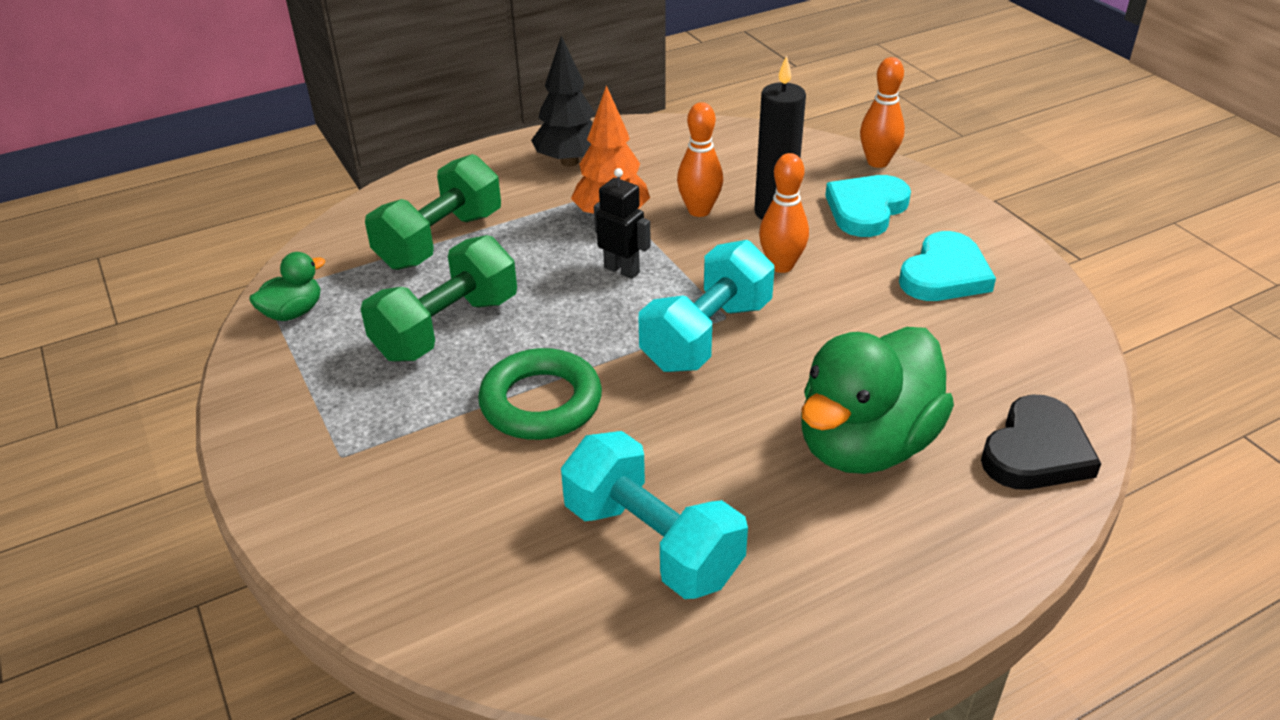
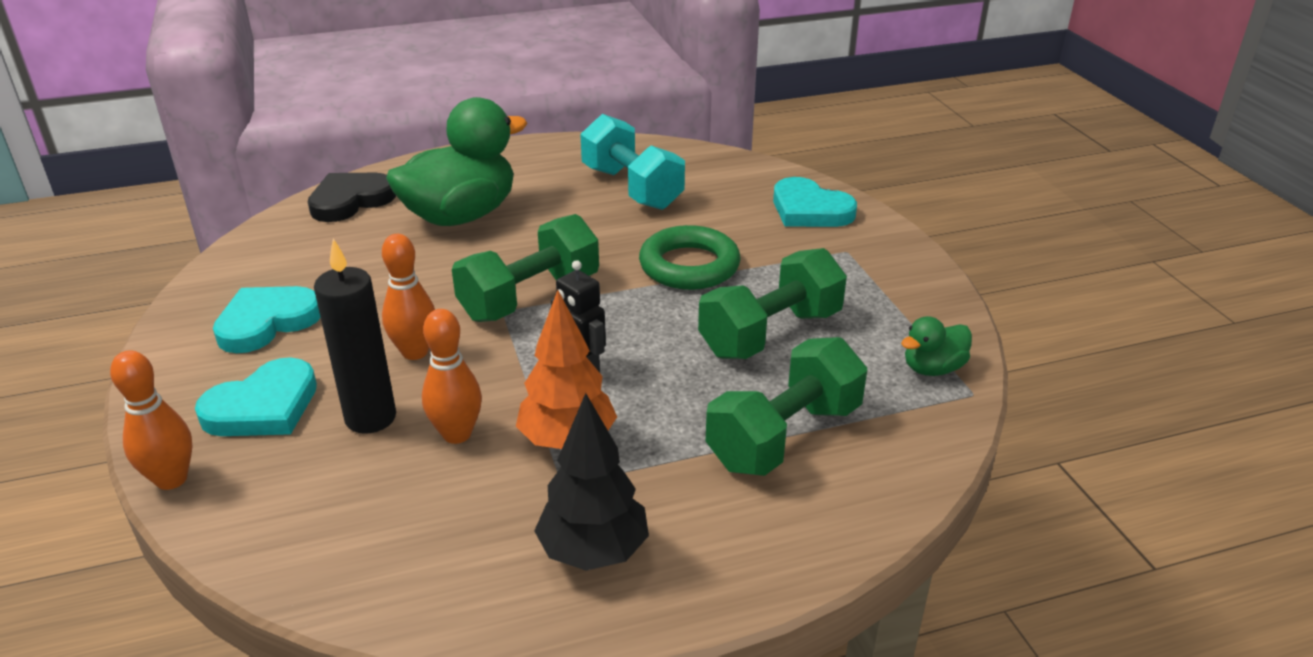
camera: 170 degrees left, 5 degrees down
turquoise dumbbell [639,240,775,372] -> green dumbbell [452,214,599,322]
none -> turquoise heart [773,177,857,227]

